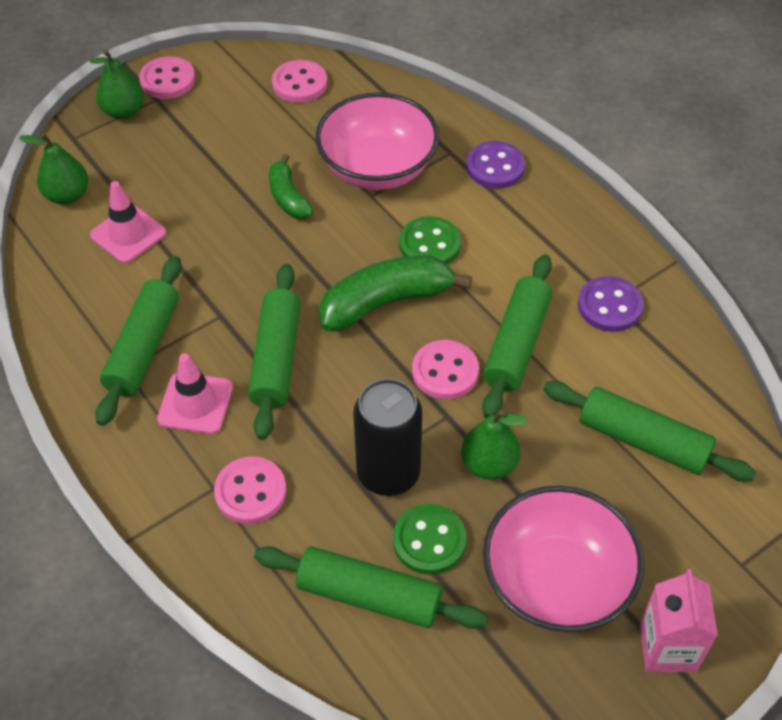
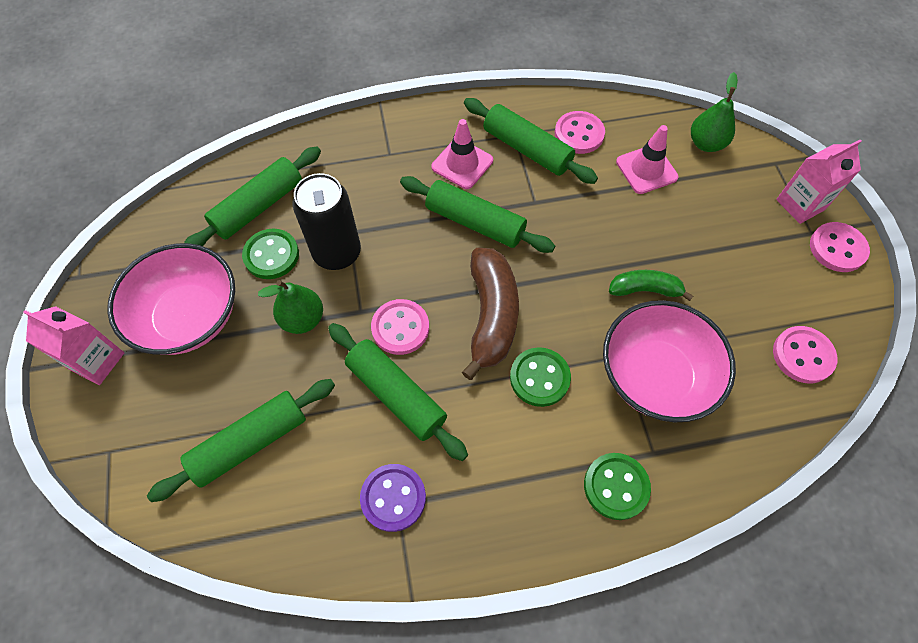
camera: 115 degrees right, 10 degrees up
green pear [89,50,144,119] -> pink carton [776,140,861,224]
pink button [214,457,286,524] -> pink button moved to [555,111,605,154]
green banana [319,256,472,332] -> brown banana [462,248,519,380]
purple button [466,141,525,189] -> green button [584,453,651,520]

